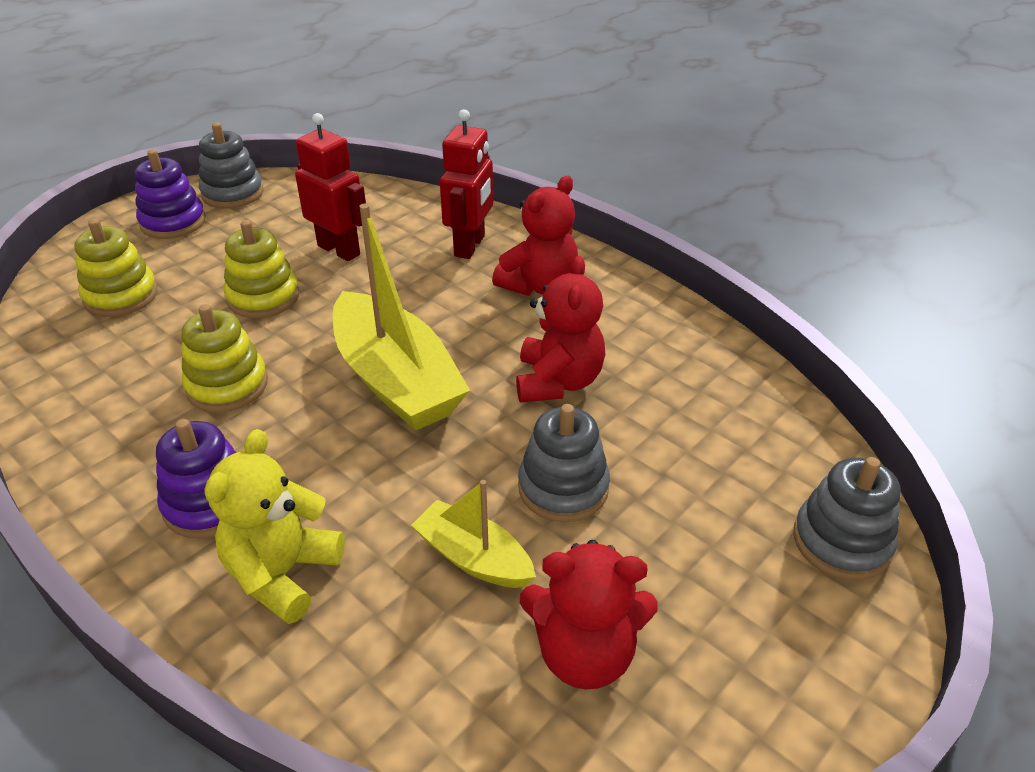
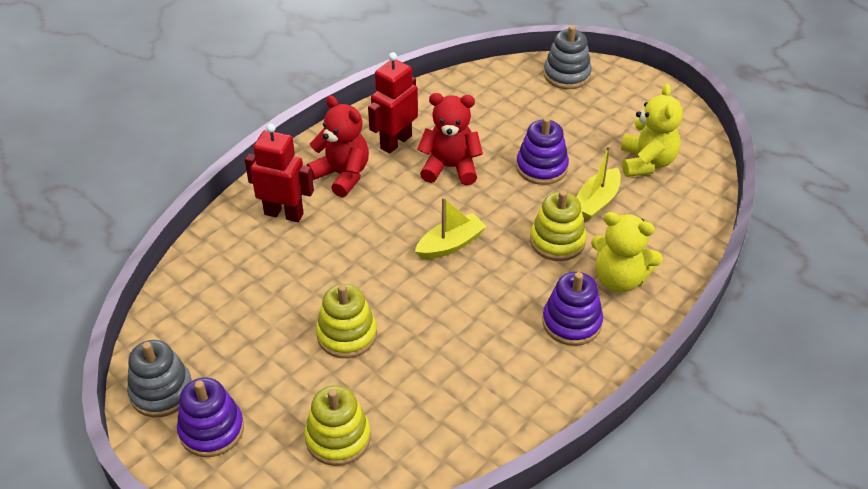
camera: 90 degrees left, 5 degrees up
yellow stacking toy [181,304,268,412] -> yellow stacking toy moved to [530,190,587,261]
red robot [295,113,366,261] -> red robot moved to [368,52,418,154]
yellow boat [333,203,470,431] -> yellow boat [415,197,487,259], size x0.54
grey stacking toy [518,404,610,522] -> purple stacking toy [516,117,569,185]
red teddy bear [520,540,658,689] -> yellow teddy bear [621,84,683,177]

